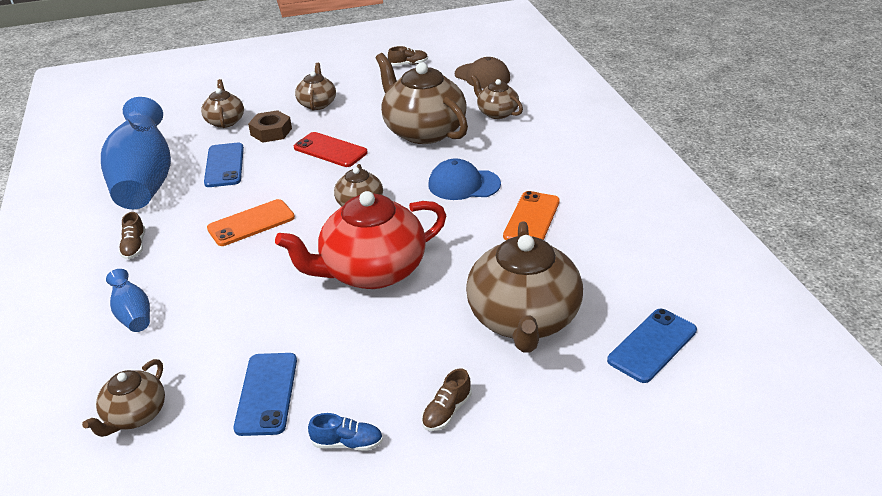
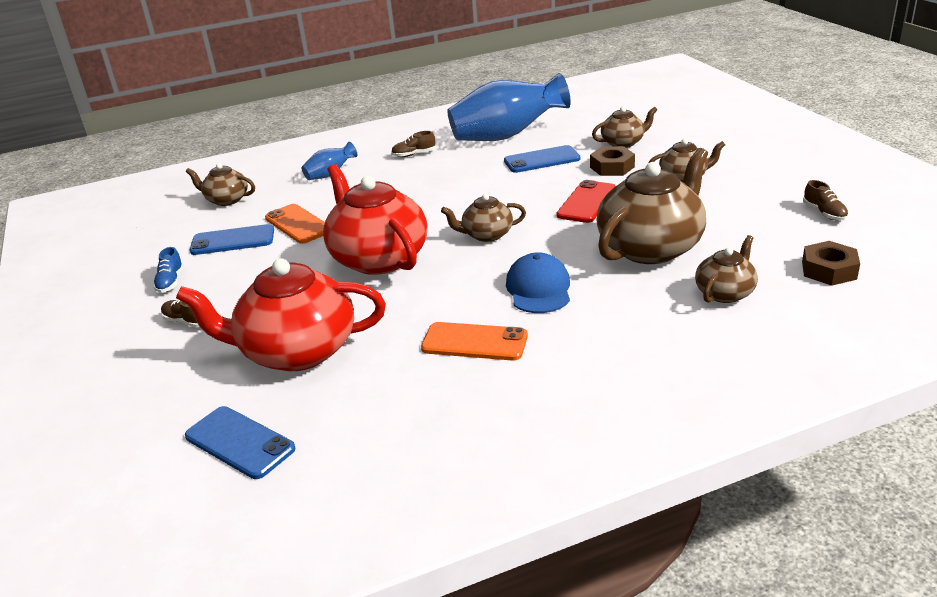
camera: 85 degrees right, 5 degrees down
orange phone [207,199,295,246] -> orange phone moved to [265,204,325,244]
brown cap [455,57,510,89] -> brown nut [802,241,860,286]
brown teapot [466,221,583,352] -> red teapot [176,258,386,371]

